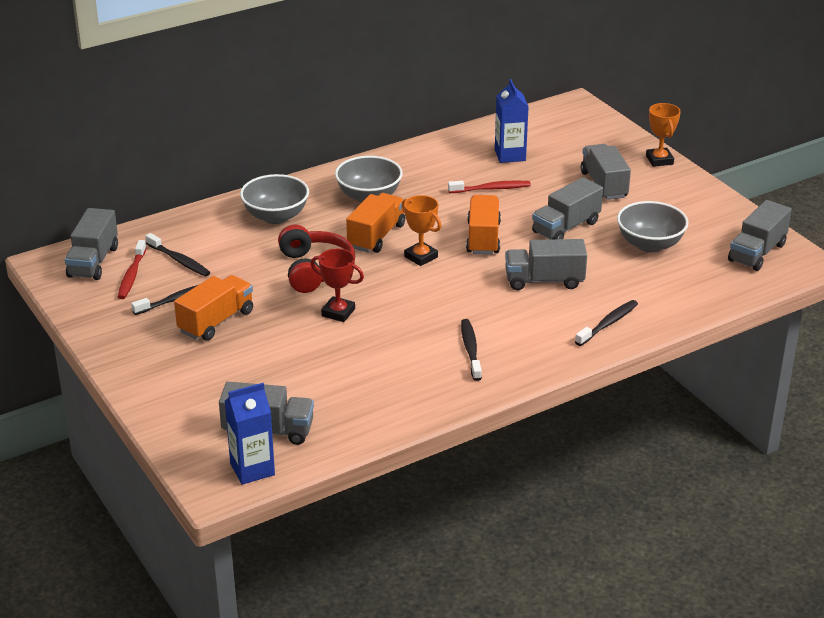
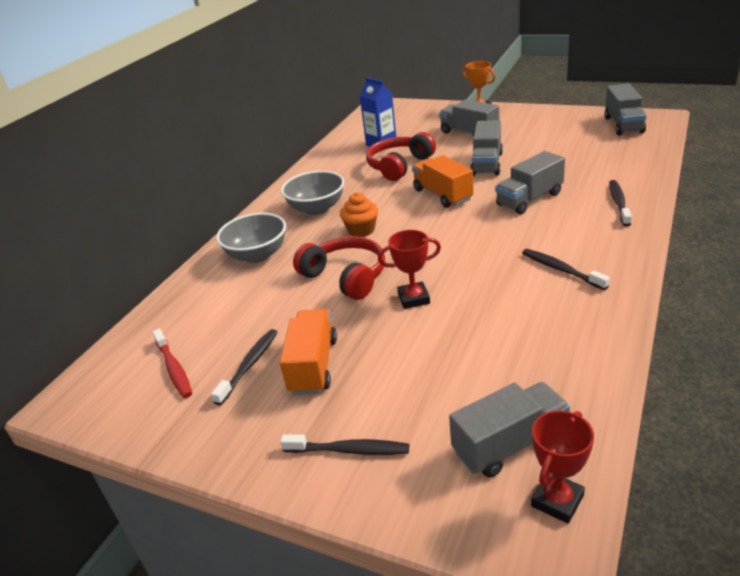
camera: 30 degrees left, 0 degrees up
grey truck [65,208,118,280] -> none
black toothbrush [145,233,210,276] -> black toothbrush moved to [280,435,409,455]
blue carton [225,383,275,485] -> red trophy [531,410,594,524]
orange truck [346,193,405,253] -> orange cupcake [340,192,378,237]
orange trophy [402,195,441,266] -> none
red toothbrush [448,180,531,193] -> red headphones [366,132,436,181]
grey bowl [617,201,689,253] -> none

